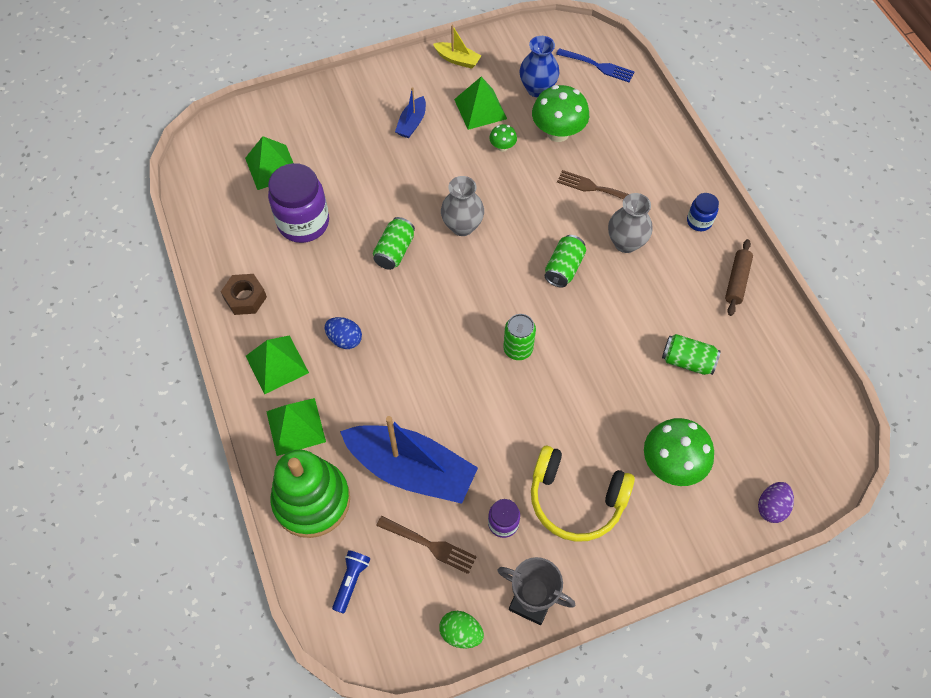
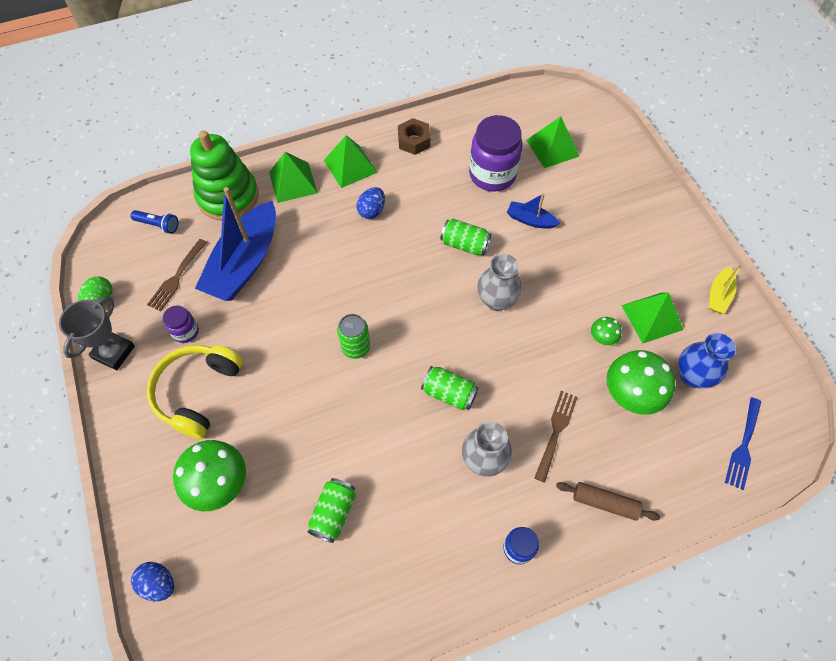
camera: 90 degrees right, 0 degrees up
blue boat [395,87,426,138] -> blue boat moved to [507,193,560,229]
brown rolling pin [725,239,753,316] -> brown rolling pin moved to [556,482,660,521]
purple egg [758,482,794,523] -> blue egg [131,562,174,601]

